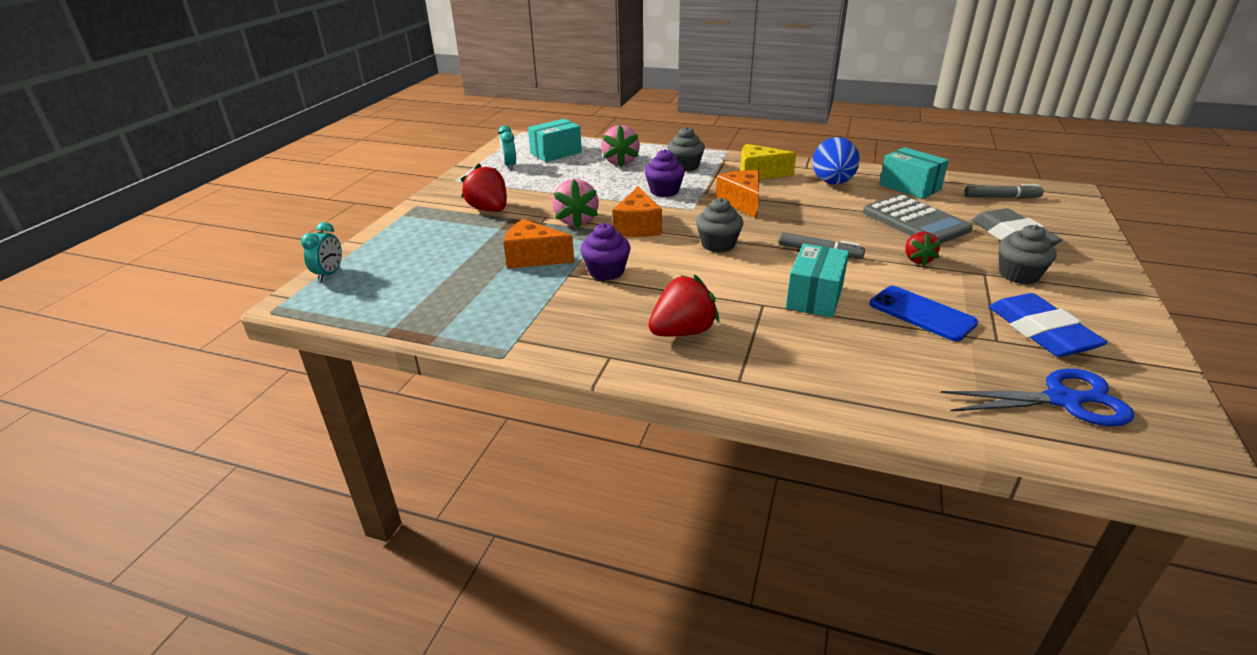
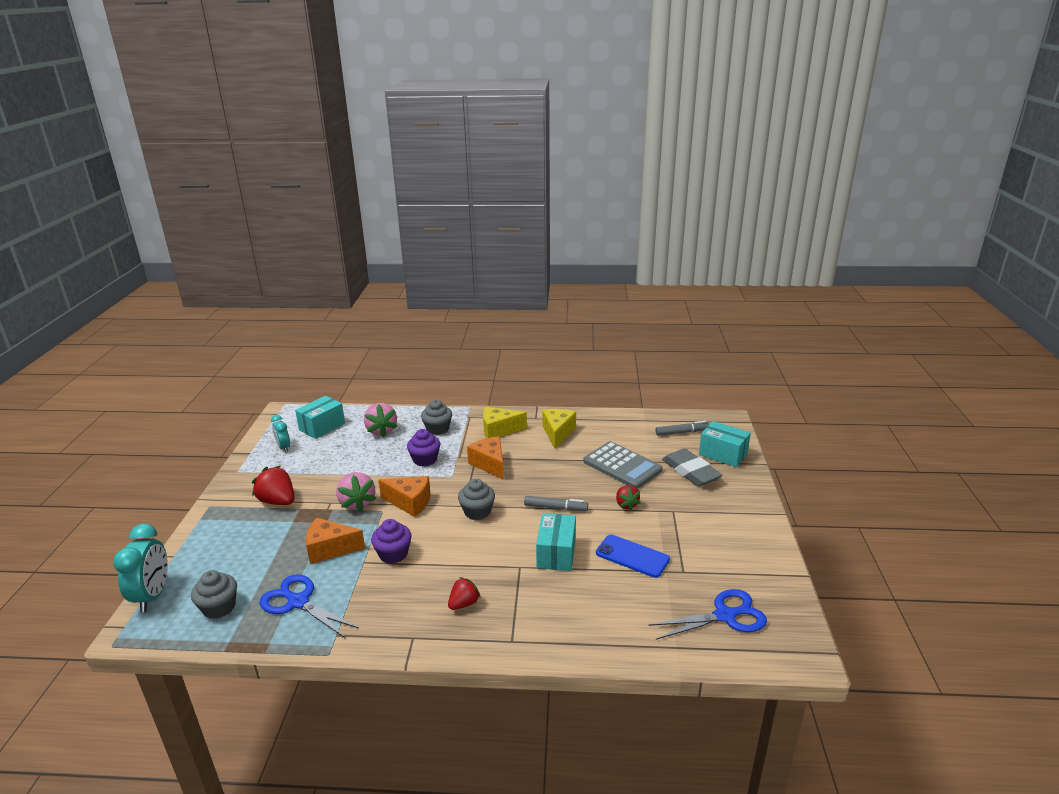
camera: 15 degrees left, 5 degrees down
turquoise clock [301,222,342,282] -> turquoise clock [113,524,168,612], size x1.69
orange cheese [612,186,662,237] -> orange cheese turned 60 degrees counterclockwise [378,476,431,517]
red strawberry [648,275,719,336] -> red strawberry [448,577,481,610], size x0.63
blue egg [812,137,860,185] -> yellow cheese [542,409,576,448]
turquoise box [879,147,949,199] -> turquoise box moved to [699,421,751,467]
blue eraser [989,293,1108,357] -> none
grey cupcake [999,225,1057,284] -> grey cupcake moved to [191,570,237,619]
none -> blue scissors [260,574,359,638]

